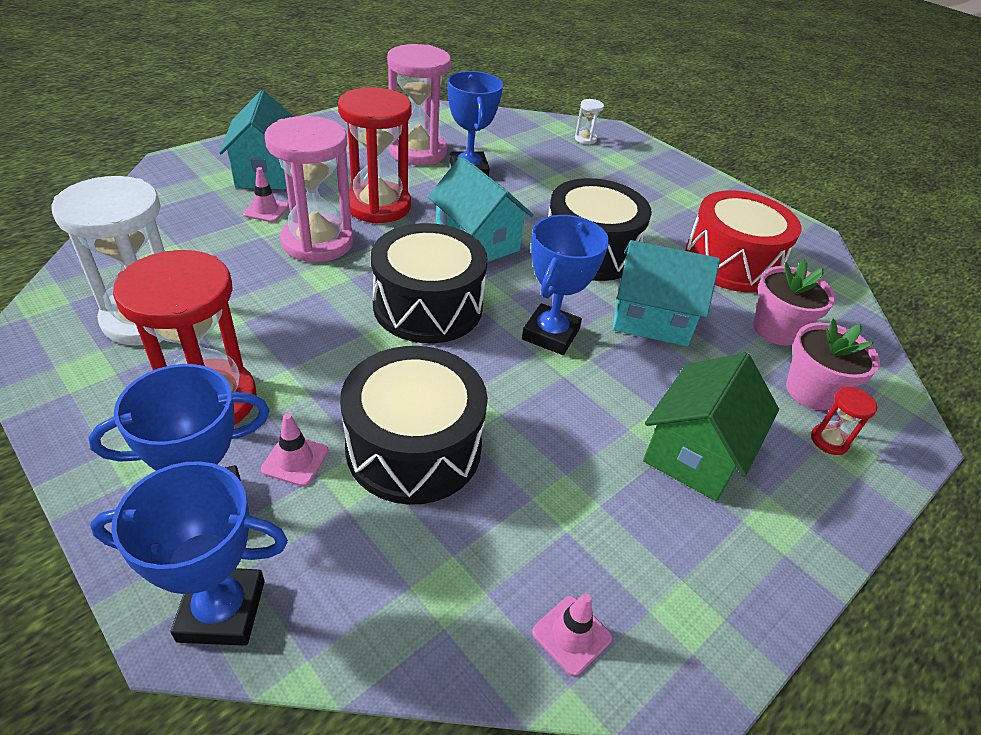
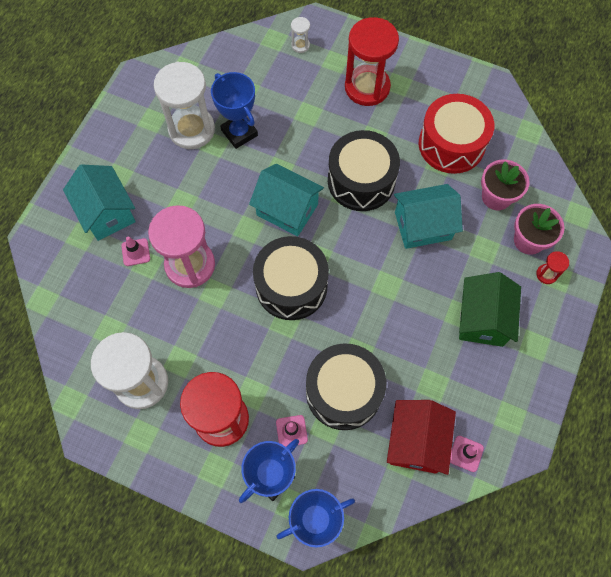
camera: 20 degrees left, 25 degrees up
red hourglass [338,87,412,224] -> red hourglass moved to [345,17,399,106]
pink hourglass [387,44,451,165] -> white hourglass [154,62,215,149]
blue trophy [522,215,609,355] -> none
none -> red house [387,400,456,475]

